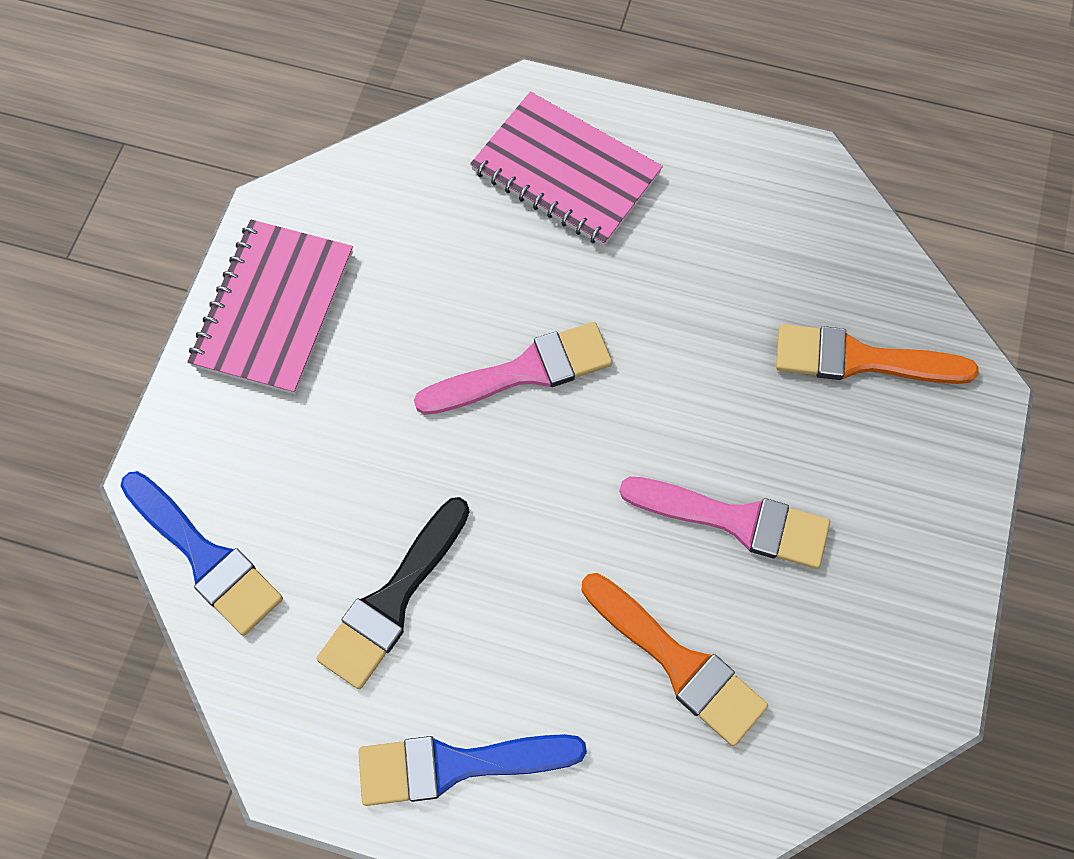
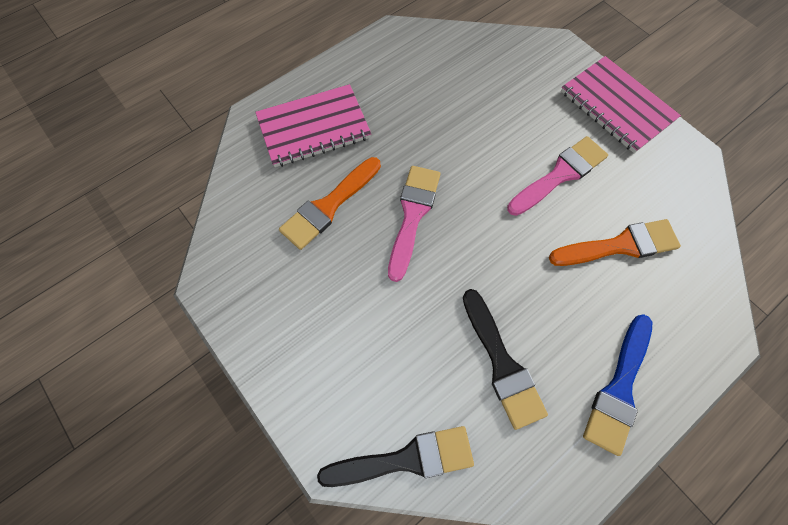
camera: 55 degrees left, 0 degrees up
blue brush [121,471,283,636] -> black brush [317,426,474,487]
pink notebook [187,219,353,395] -> pink notebook moved to [561,56,681,153]
orange brush [776,324,979,384] -> orange brush moved to [279,157,381,250]

